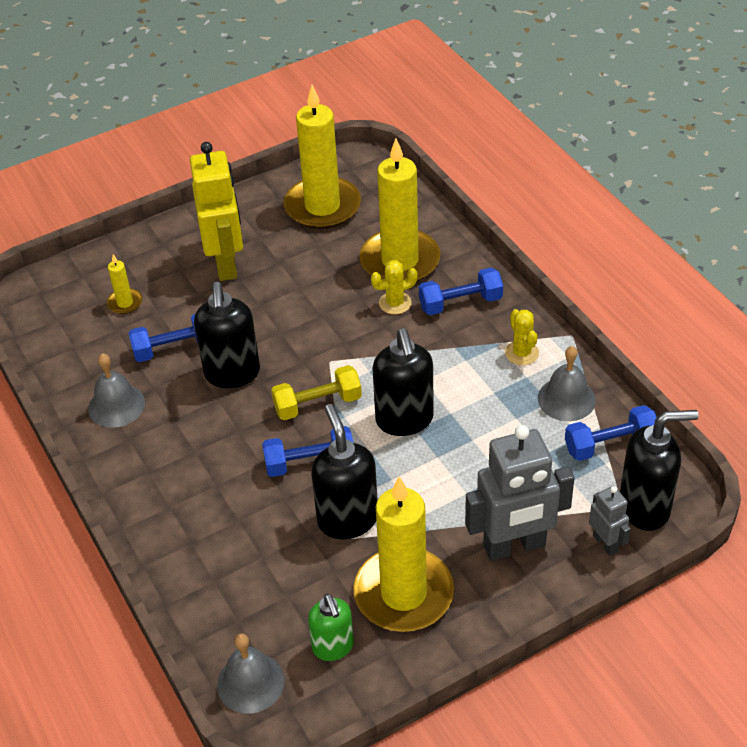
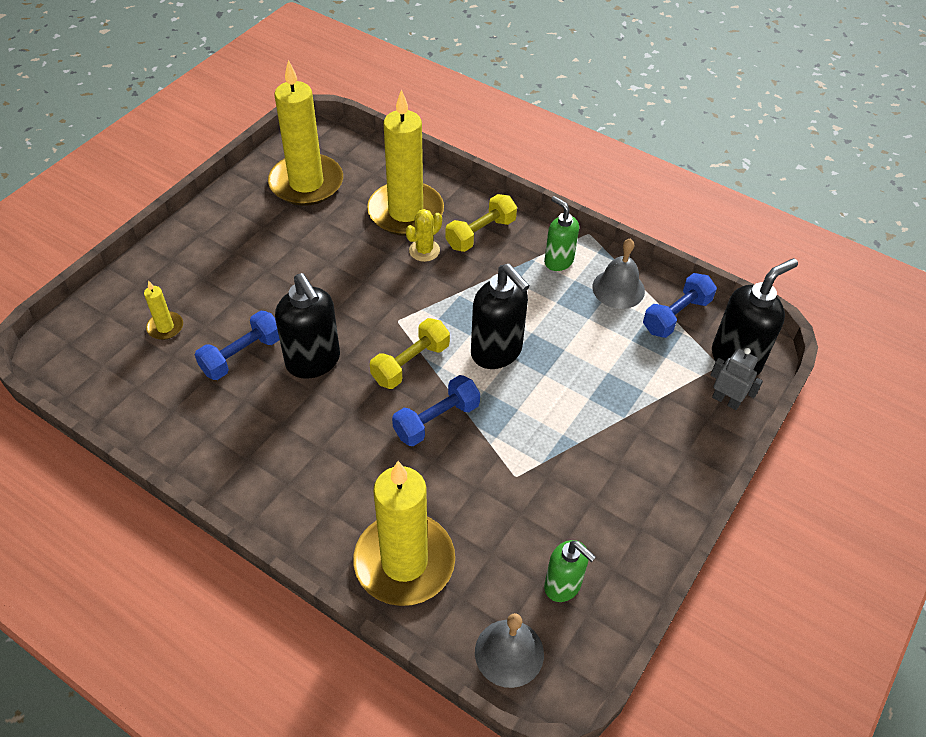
camera: 30 degrees left, 5 degrees up
grey bell [88,353,145,428] -> none
yellow robot [190,142,243,281] -> none
black soap dispenser [311,404,378,539] -> none
yellow candle [353,477,454,632] -> yellow candle moved to [353,461,455,606]
blue dumbbell [419,268,503,315] -> yellow dumbbell [445,194,517,252]
grey robot [465,425,574,561] -> none
yellow cactus [505,309,539,365] -> green soap dispenser [544,196,579,271]

